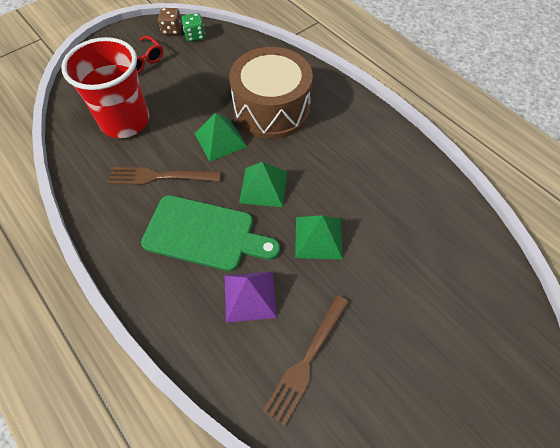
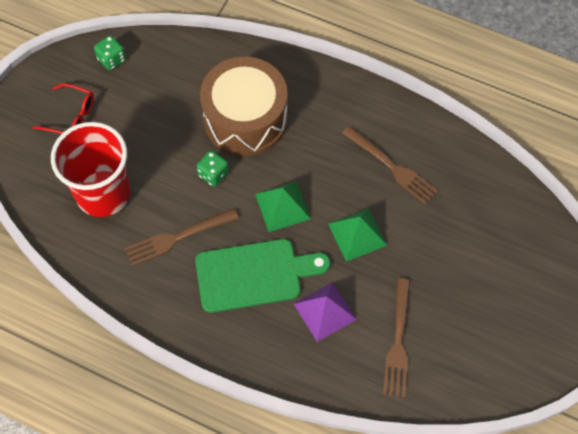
camera: 25 degrees left, 5 degrees up
brown dice [158,8,182,35] -> none
green pyramid [194,113,247,162] -> green dice [197,151,229,187]
none -> brown fork [342,126,438,205]

